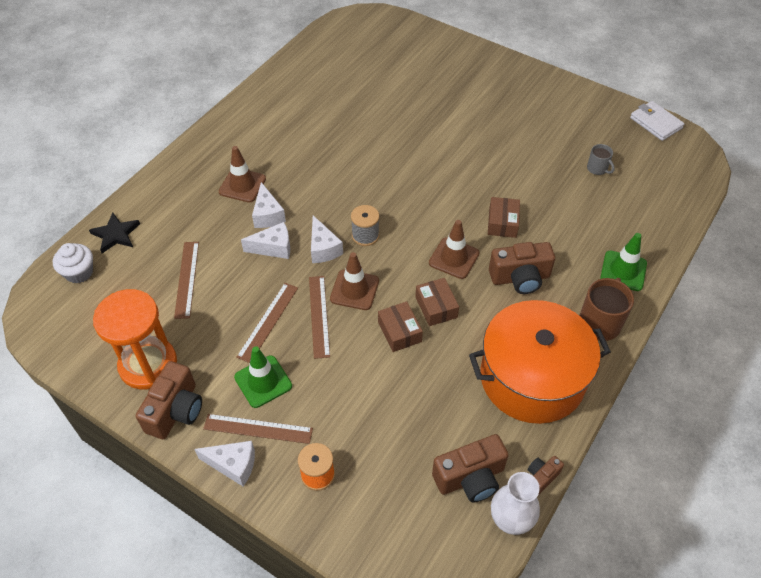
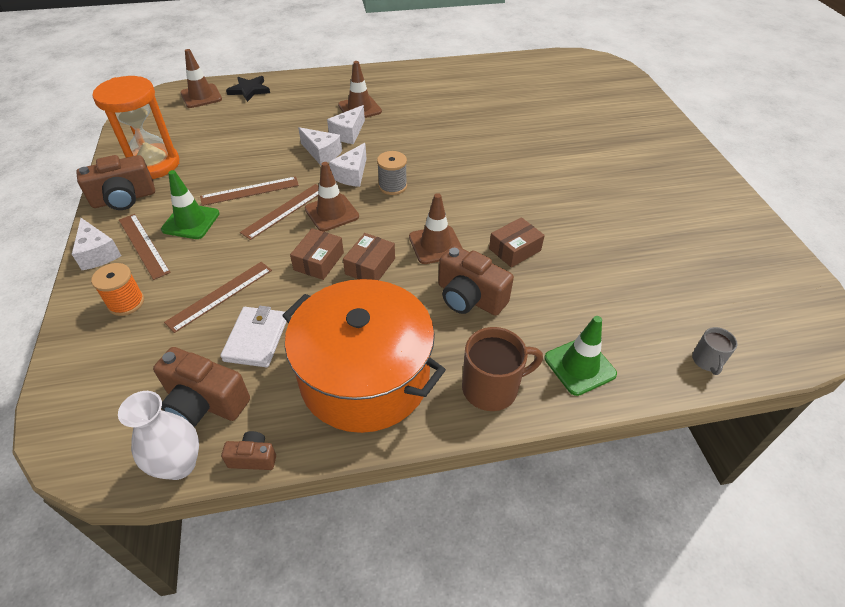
camera: 45 degrees right, 5 degrees down
white cupcake [53,243,93,283] -> brown traffic cone [181,49,222,108]
brown ruler [174,242,199,319] -> brown ruler moved to [164,262,272,333]
grey mug [587,144,615,175] -> grey mug moved to [692,327,738,375]
white wallet [630,101,685,141] -> white wallet moved to [220,306,287,367]

